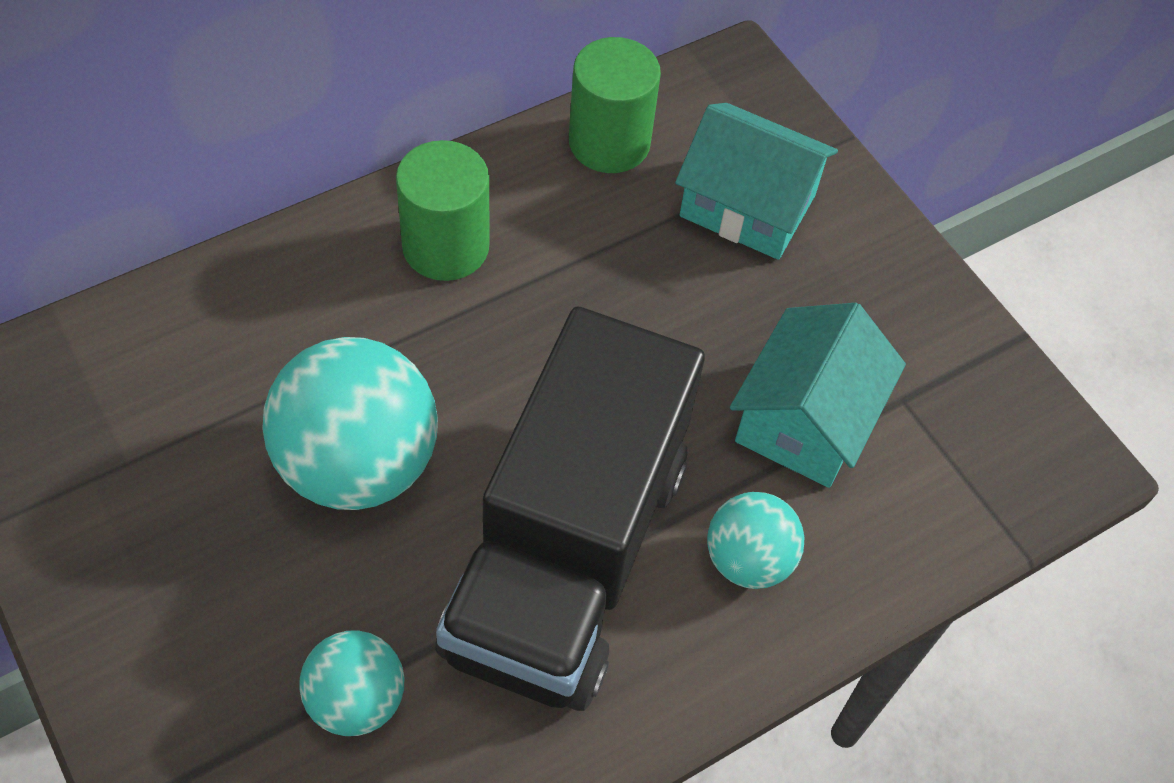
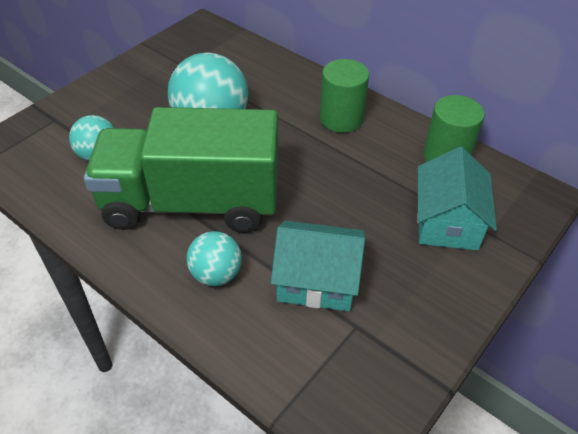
camera: 75 degrees right, 10 degrees down
black truck [436,307,705,711] -> green truck [84,107,278,233]

